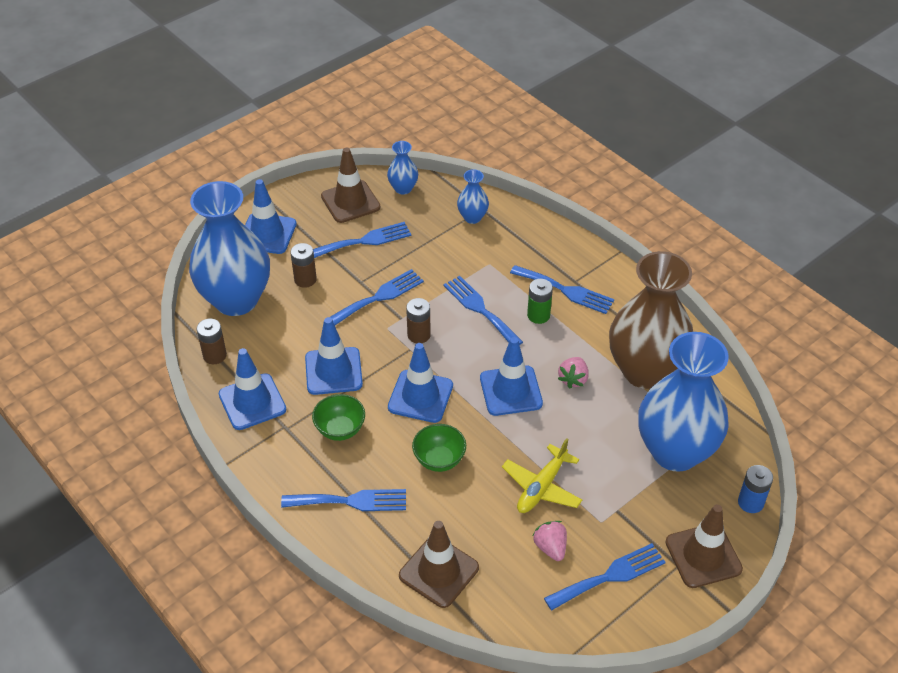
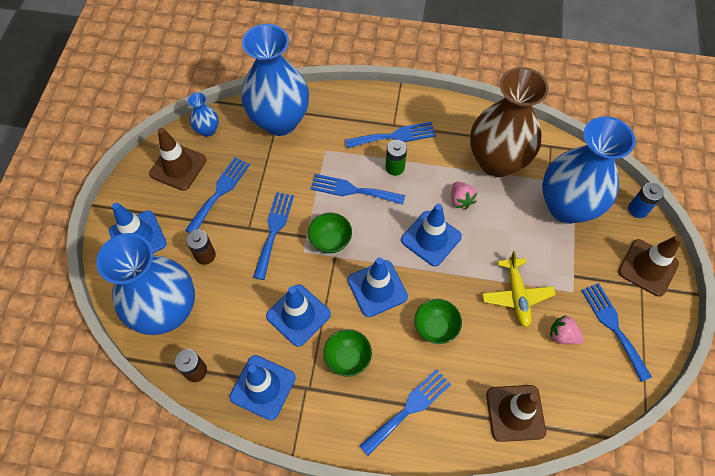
camera: 40 degrees left, 15 degrees up
brown battery [406,298,431,343] -> green bowl [308,213,352,253]
blue vase [457,169,489,224] -> blue vase [241,24,309,136], size x2.33
blue fork [544,543,666,611] -> blue fork turned 45 degrees counterclockwise [581,283,652,382]

